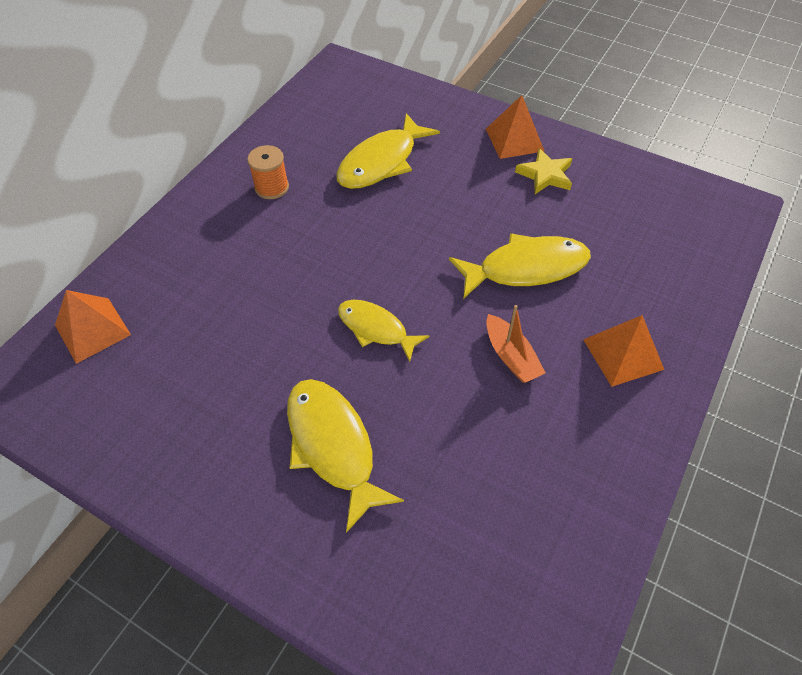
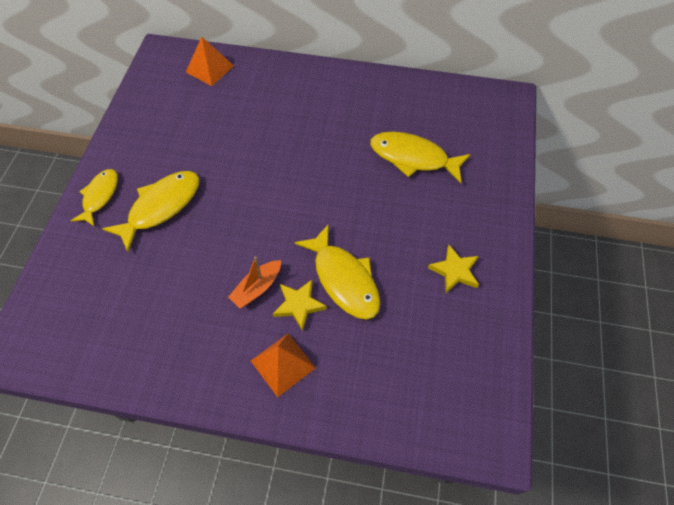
camera: 70 degrees right, 5 degrees up
orange spool [247,145,289,199] -> none
yellow fish [338,300,430,362] -> yellow fish moved to [71,169,118,227]
orange pyramid [486,95,544,159] -> none
none -> yellow star [273,280,327,331]

